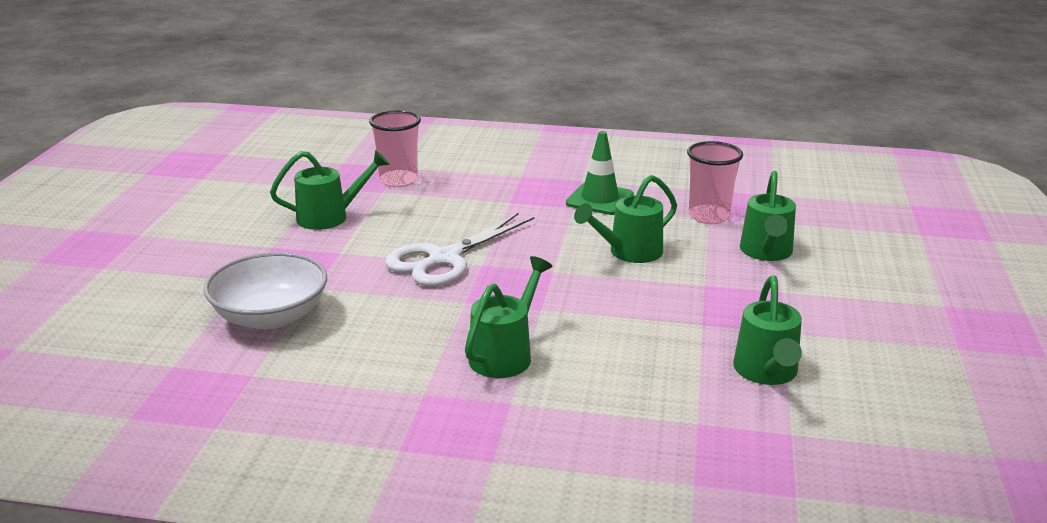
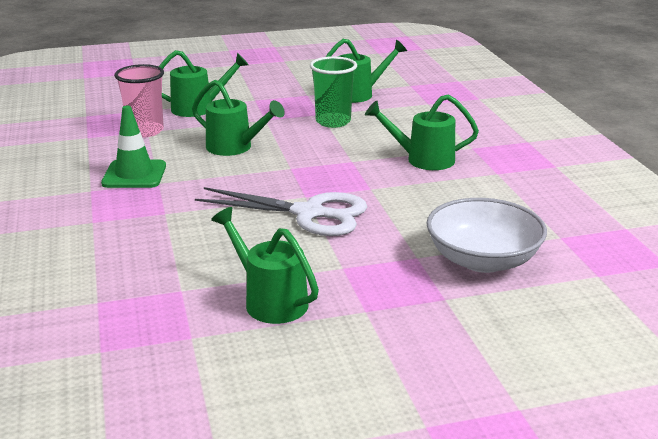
camera: 115 degrees left, 0 degrees up
pink cup [369,110,421,187] -> none
none -> green cup [310,56,357,128]

